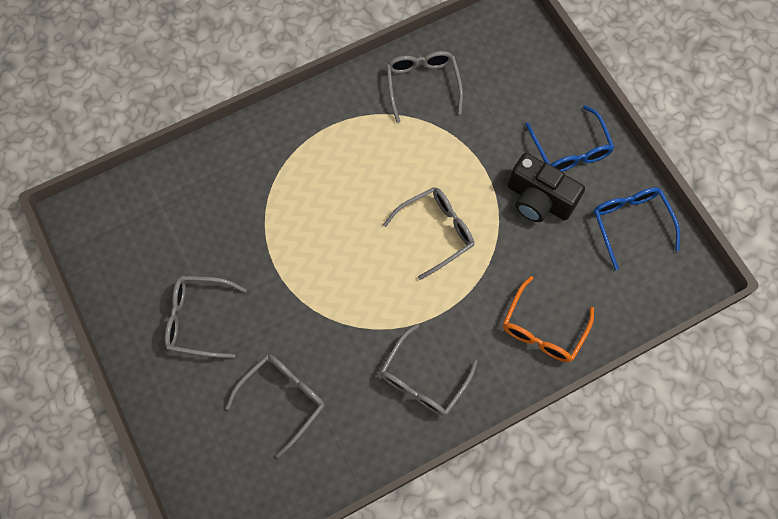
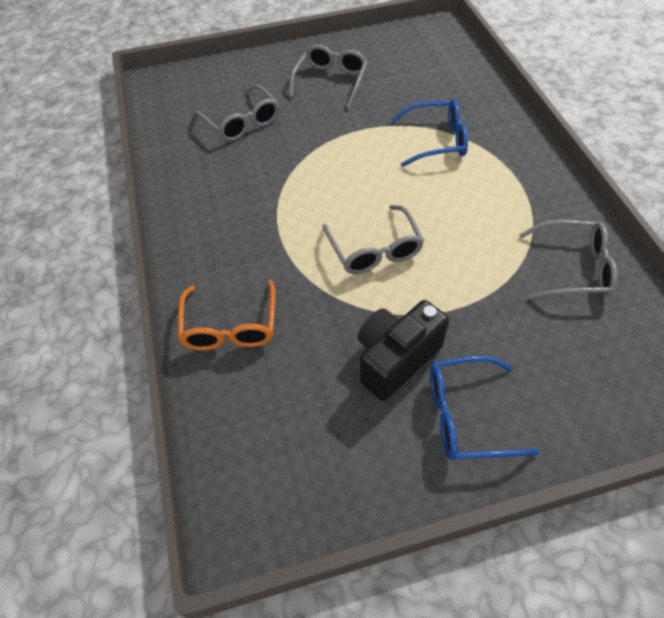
camera: 105 degrees right, 15 degrees down
grey glasses [380,324,478,416] -> none
orange glasses [503,276,594,362] -> orange glasses turned 135 degrees counterclockwise [178,280,275,351]
blue glasses [593,187,680,270] -> blue glasses moved to [391,99,468,167]

